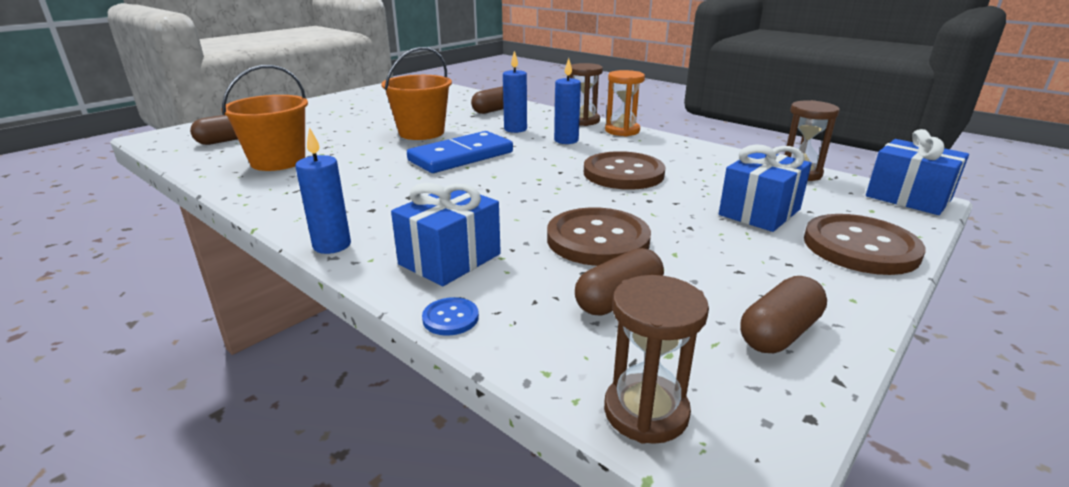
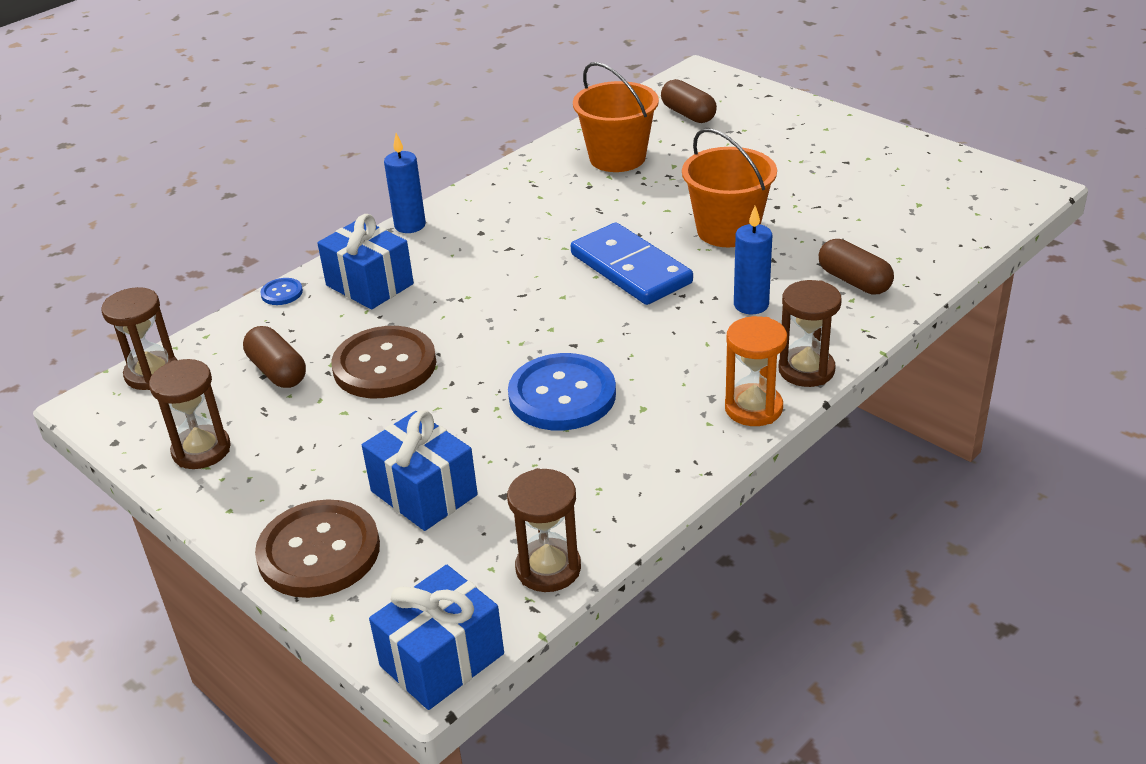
camera: 95 degrees right, 10 degrees up
blue candle [554,58,581,144] -> none
brown button [584,151,666,190] -> blue button [508,353,616,431]
brown capsule [740,276,827,353] -> brown hourglass [149,359,231,469]

